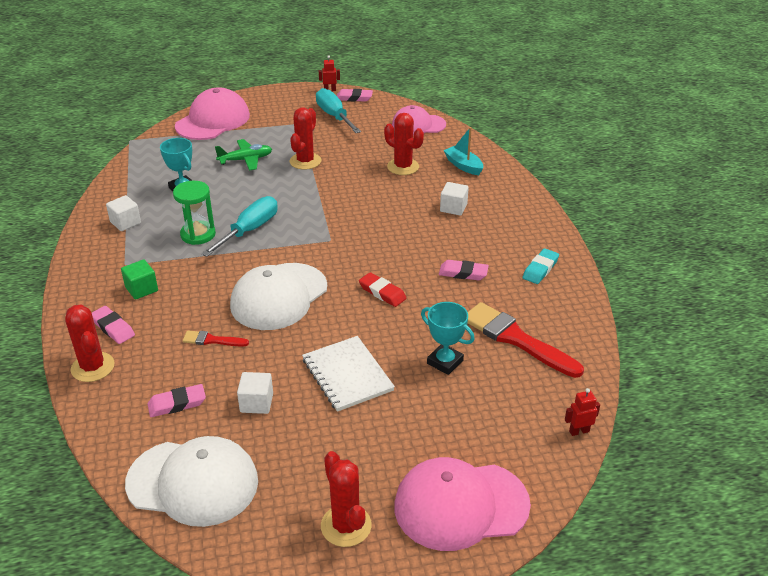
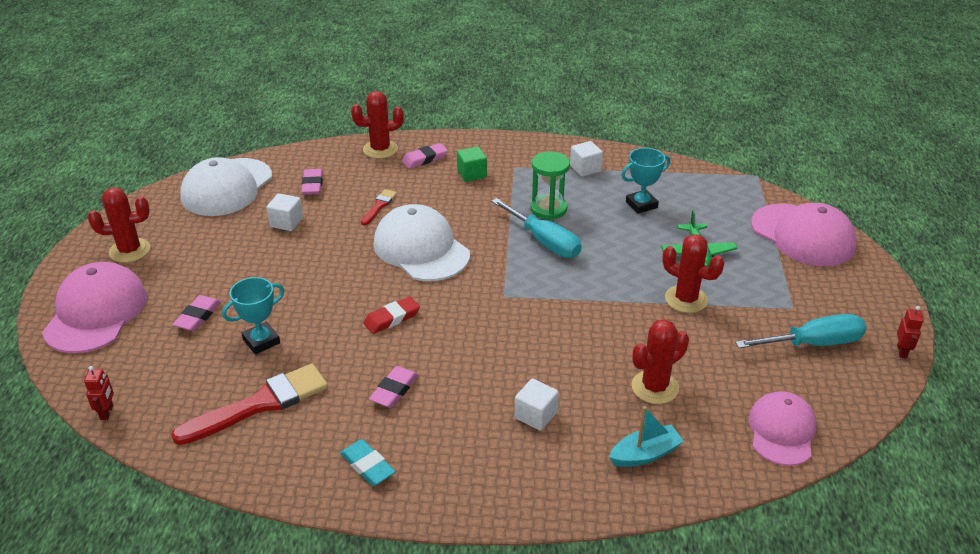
camera: 105 degrees right, 0 degrees up
white notebook [302,336,395,412] -> none
pink eraser [337,89,373,102] -> pink eraser moved to [172,295,221,331]

